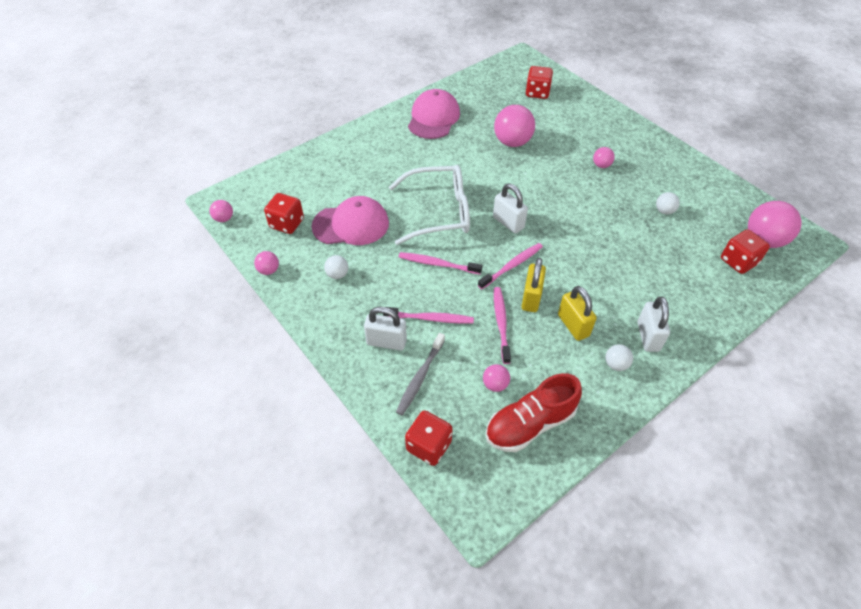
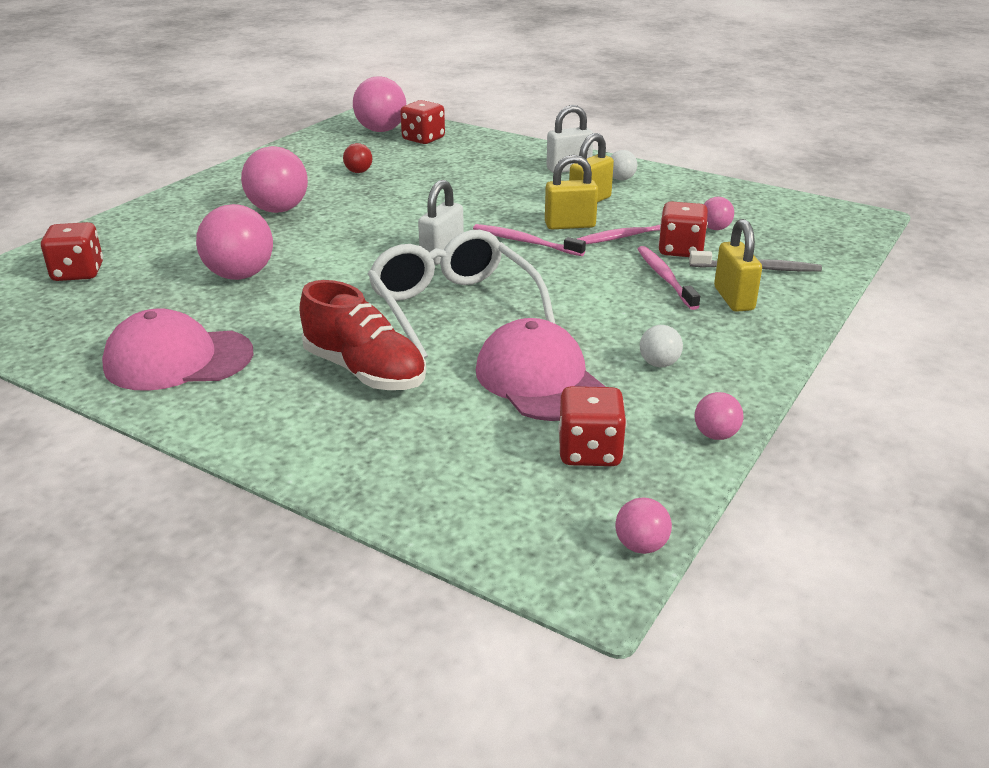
camera: 110 degrees left, 20 degrees down
white padlock [364,307,407,351] -> yellow padlock [714,219,762,312]
pink toothbrush [399,252,482,274] -> none
red dice [405,410,453,466] -> red dice moved to [658,201,708,257]
red shoe [486,373,582,452] -> red shoe moved to [299,280,426,390]
pink ball [593,147,615,168] -> pink ball [241,146,308,213], size x2.02
white ball [656,192,680,214] -> red ball [343,143,372,173]

